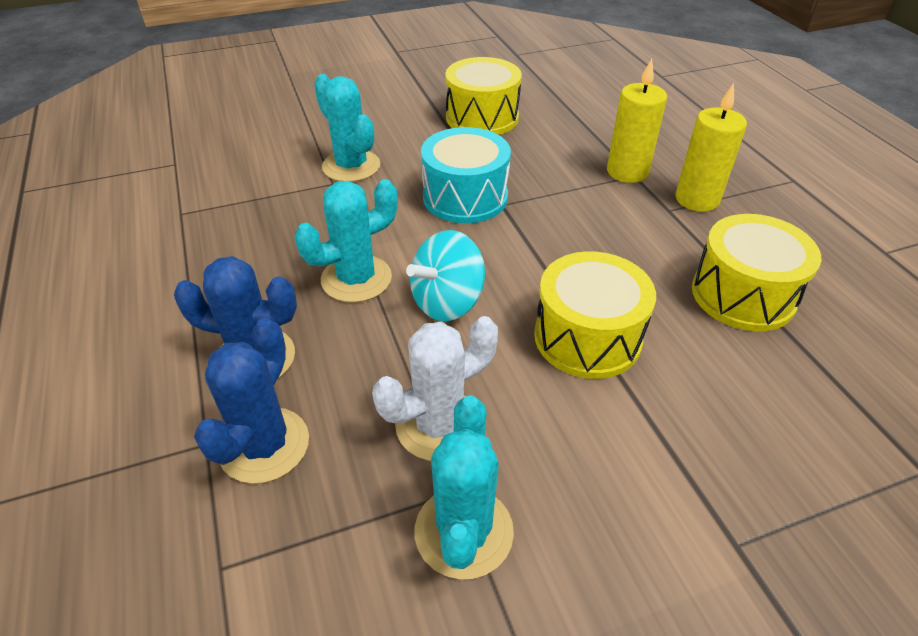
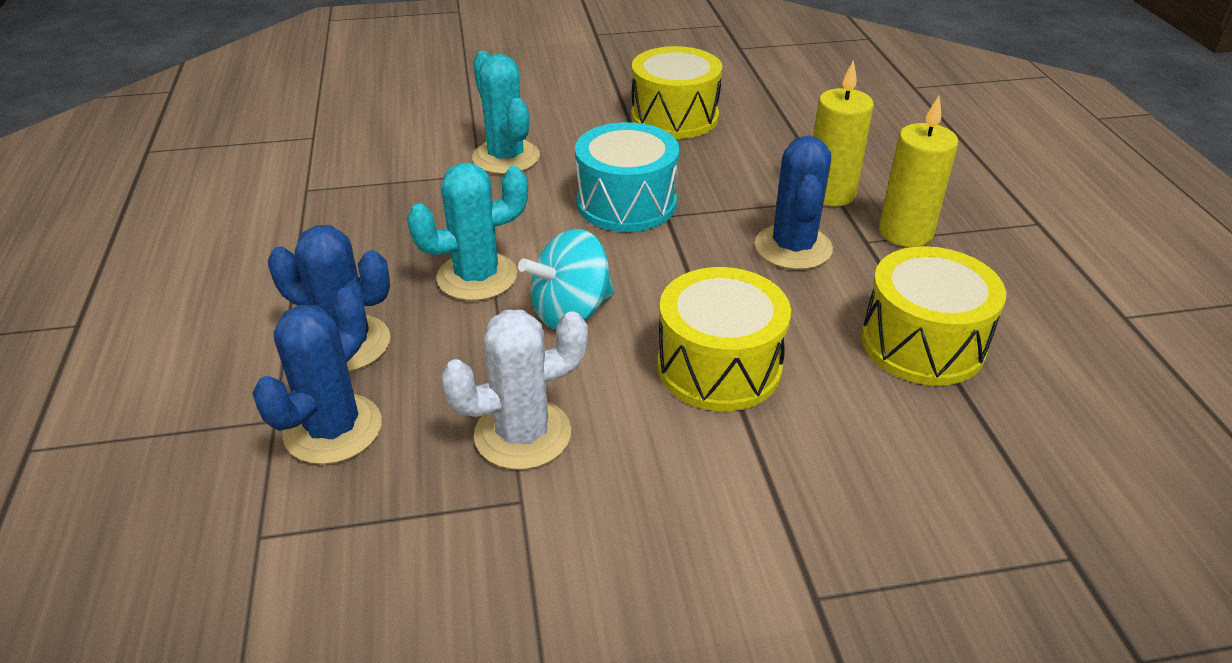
camera: 10 degrees right, 5 degrees down
turquoise cactus [415,395,514,579] -> none
none -> blue cactus [755,136,833,270]

